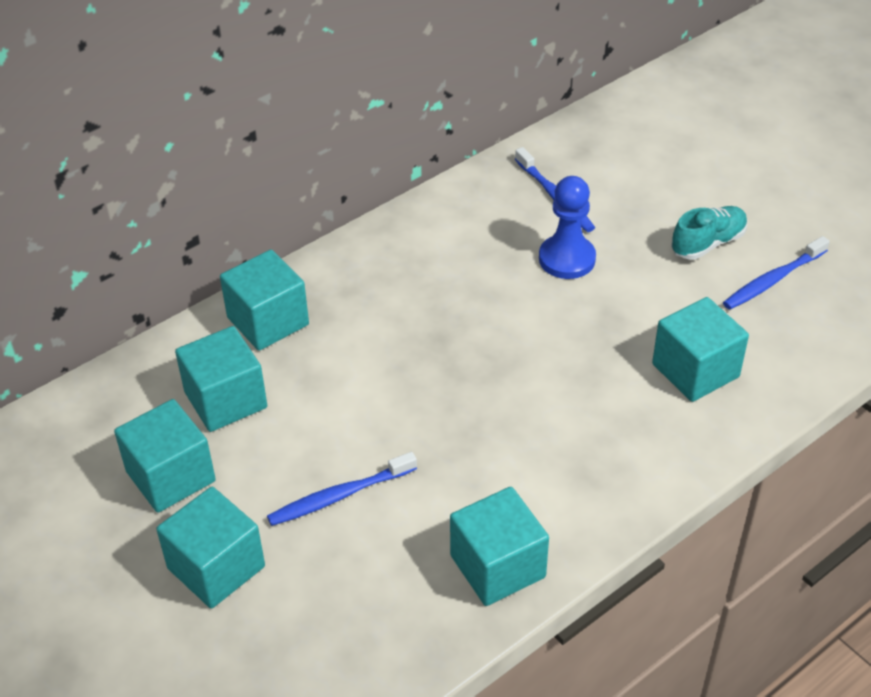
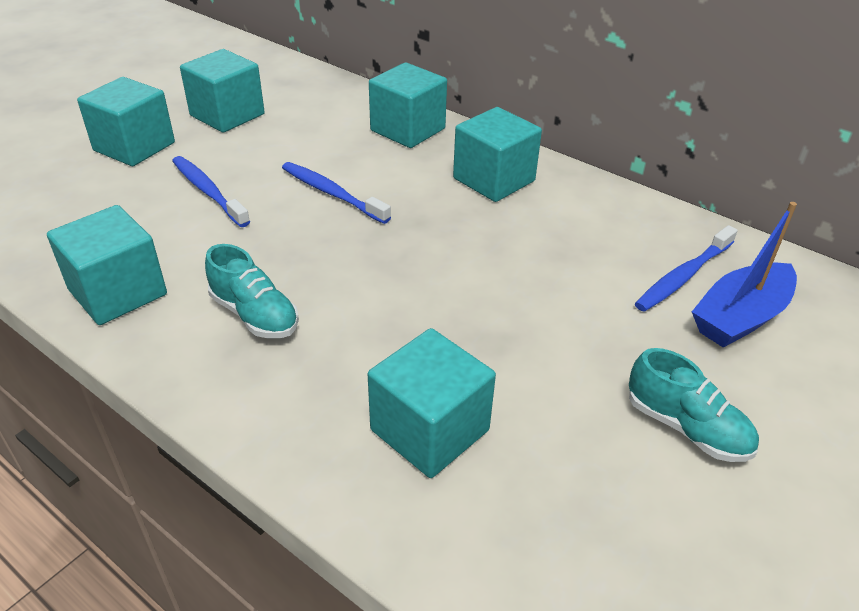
camera: 75 degrees right, 5 degrees down
turquoise cube [175,326,267,432] -> turquoise cube moved to [453,107,542,202]
blue pawn [539,176,596,279] -> none
blue toothbrush [723,236,830,310] -> blue toothbrush moved to [282,162,391,224]
none -> turquoise shoe [205,244,299,338]
none -> blue boat [692,202,797,348]

